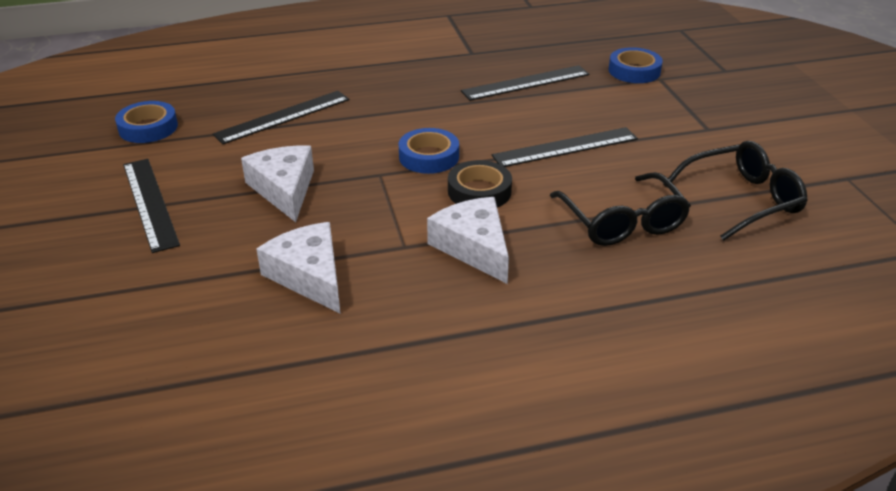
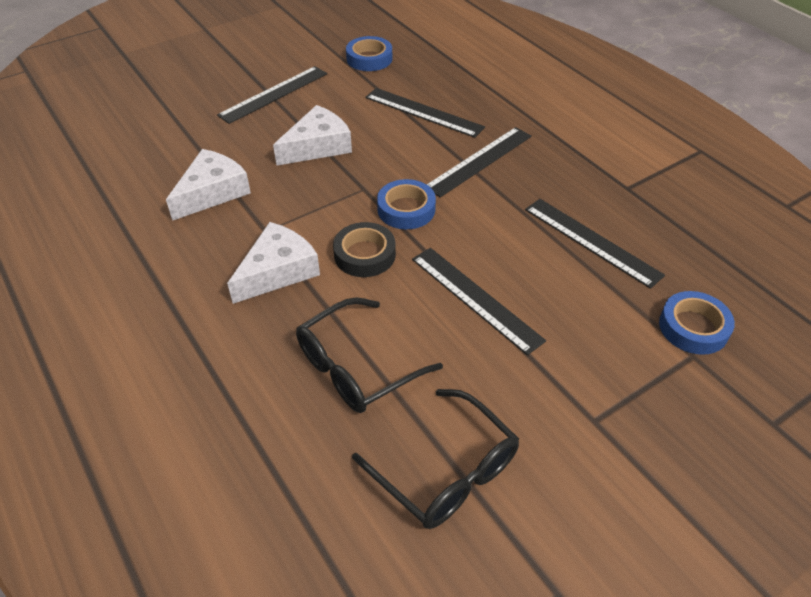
camera: 70 degrees right, 10 degrees up
none -> black ruler [427,127,532,197]

